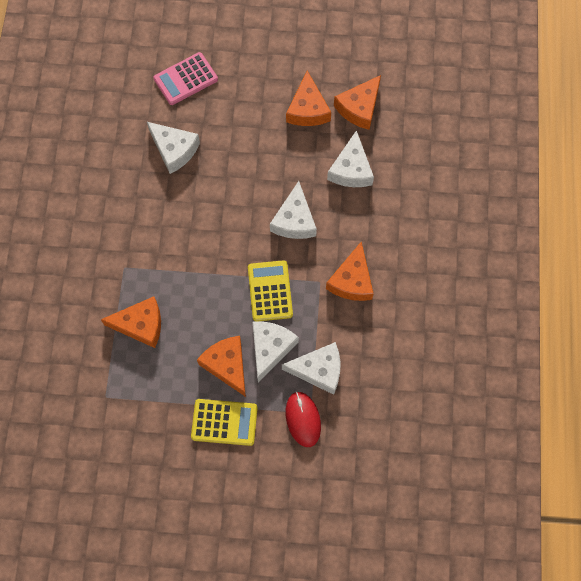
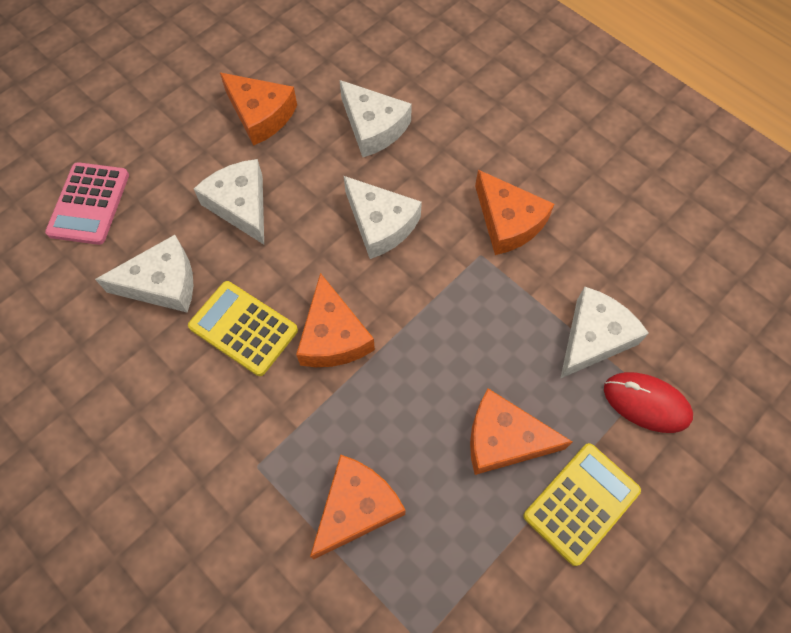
camera: 50 degrees left, 5 degrees down
yellow calculator [248,260,293,322] -> yellow calculator moved to [188,281,298,376]
white cheese [253,321,299,382] -> white cheese moved to [194,159,264,244]
orange cheese [334,75,381,130] -> orange cheese moved to [296,273,375,367]

